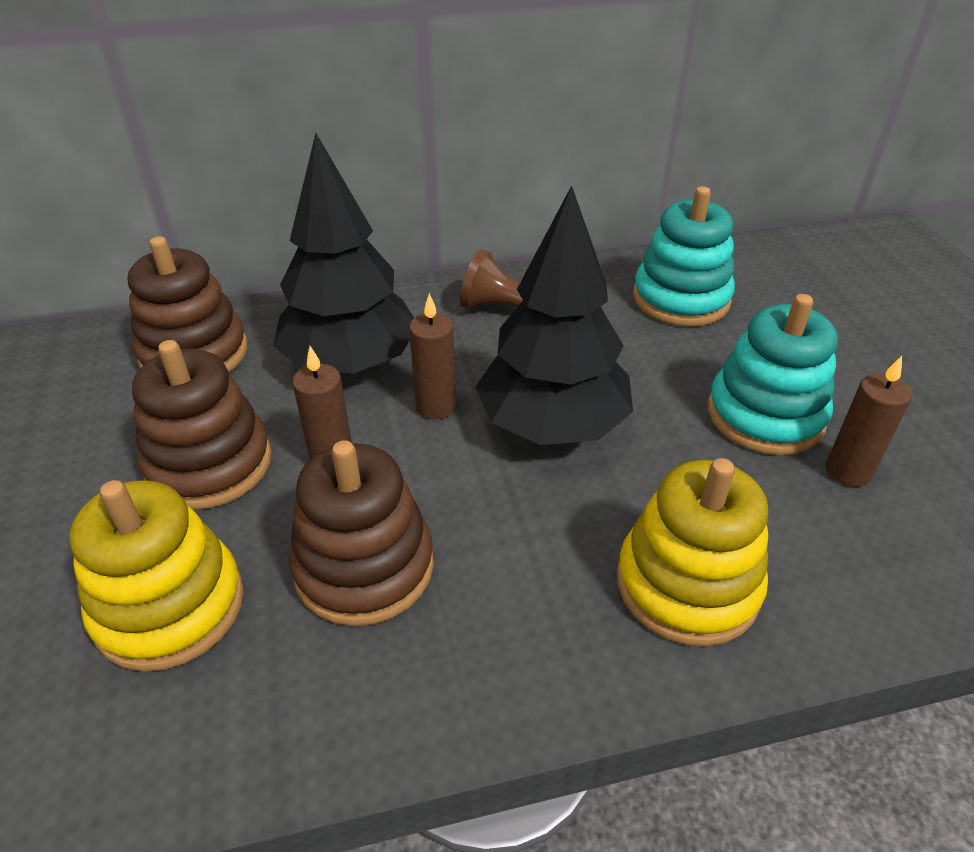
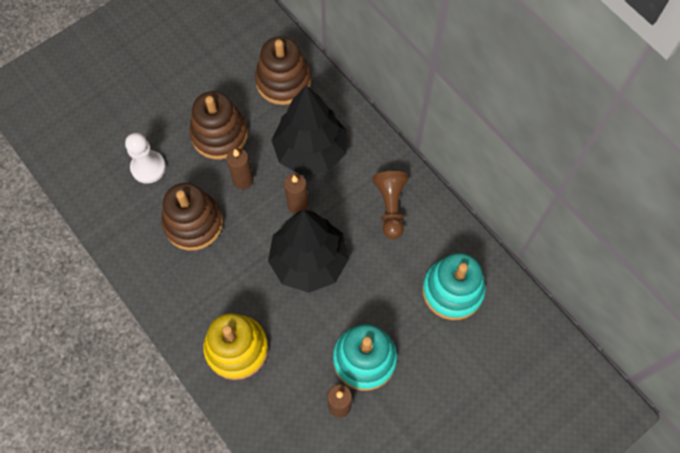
camera: 65 degrees right, 25 degrees up
yellow stacking toy [69,480,244,672] -> white pawn [125,133,166,184]

